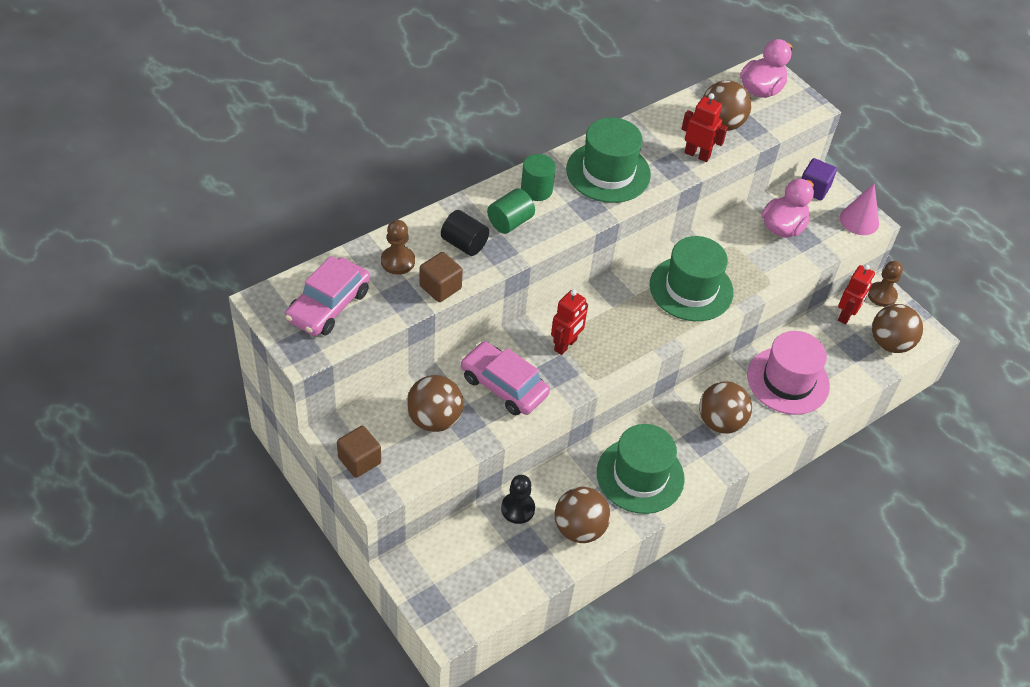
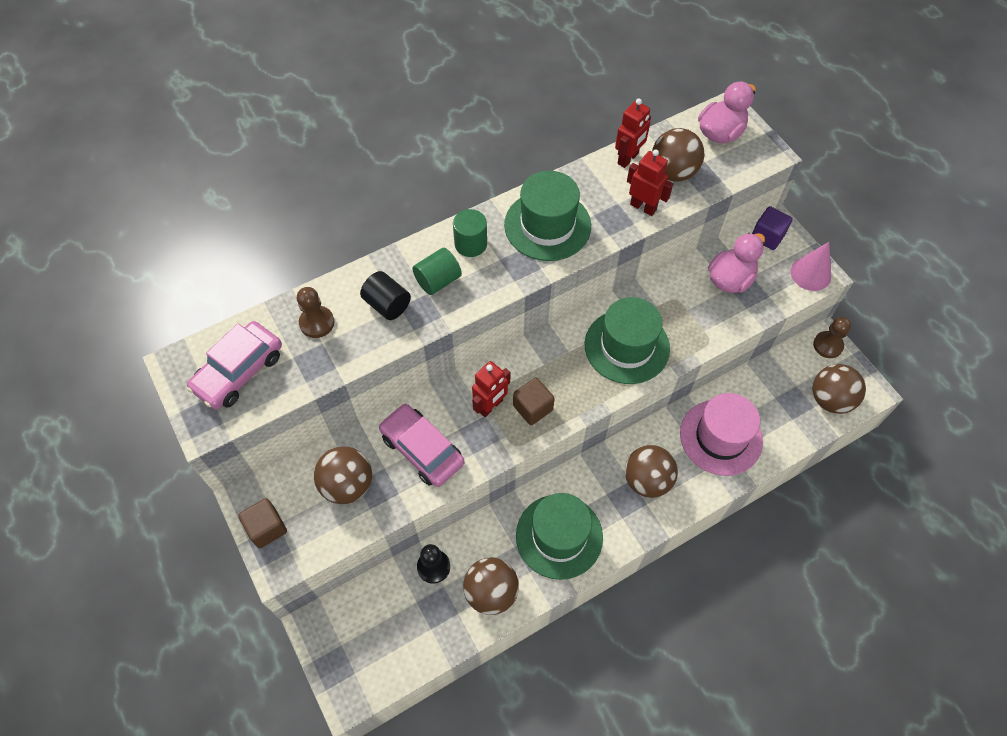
camera: 10 degrees right, 10 degrees up
brown cube [419,252,463,302] -> brown cube moved to [513,377,555,425]
red robot [838,264,875,325] -> red robot moved to [615,98,651,168]

